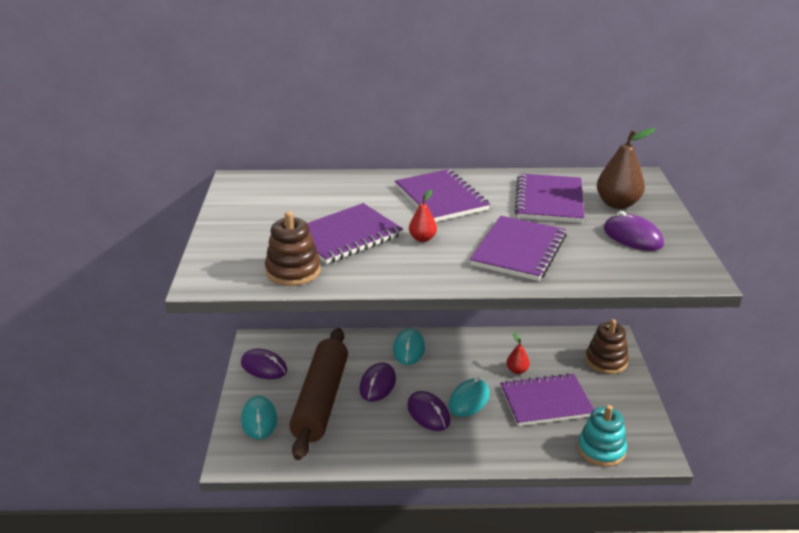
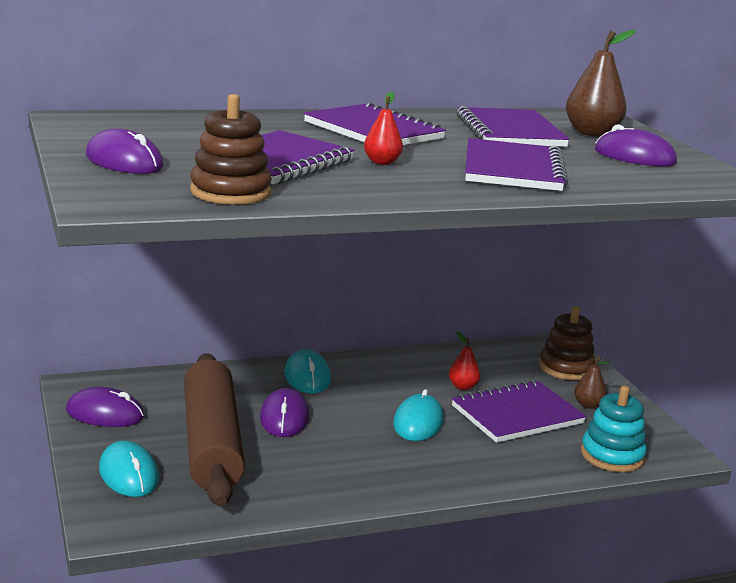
camera: 20 degrees left, 10 degrees down
purple mouse [407,391,451,431] -> purple mouse moved to [86,129,164,174]
none -> brown pear [574,357,610,409]

